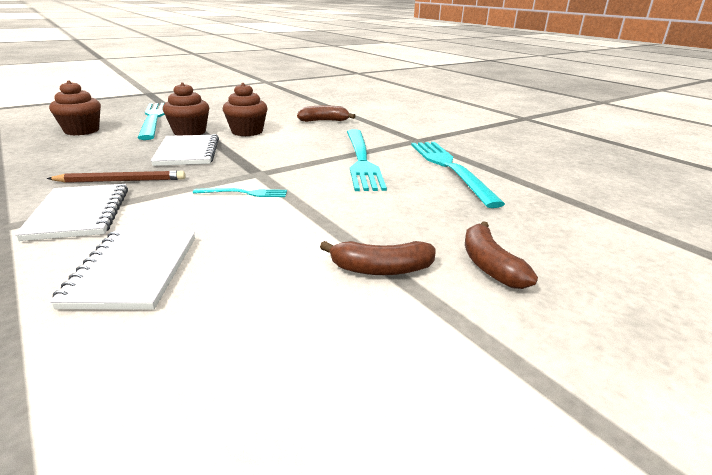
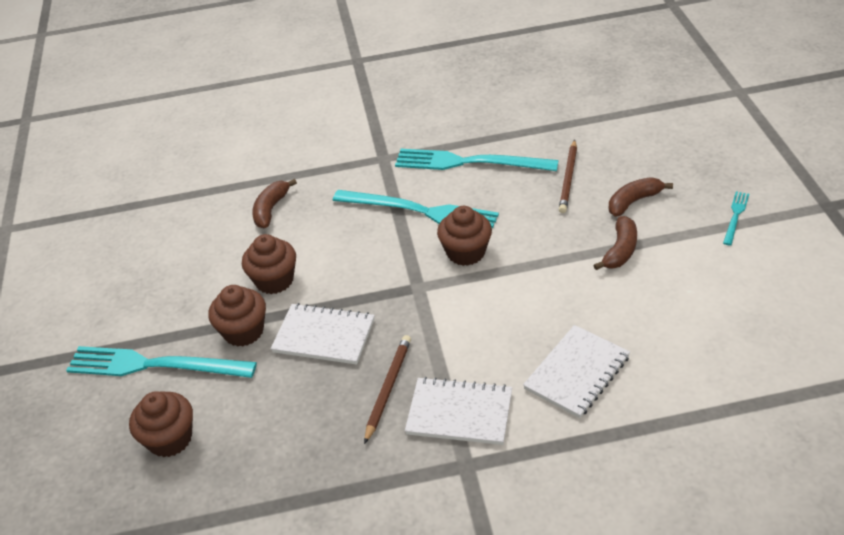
camera: 60 degrees left, 15 degrees up
white notebook [49,231,195,310] -> white notebook turned 75 degrees counterclockwise [523,325,630,418]
turquoise fork [193,188,287,197] -> turquoise fork moved to [723,191,749,246]
brown banana [465,221,538,289] -> brown banana turned 135 degrees clockwise [609,177,673,217]
none -> brown cupcake [437,206,492,266]
none -> brown pencil [559,140,577,213]

